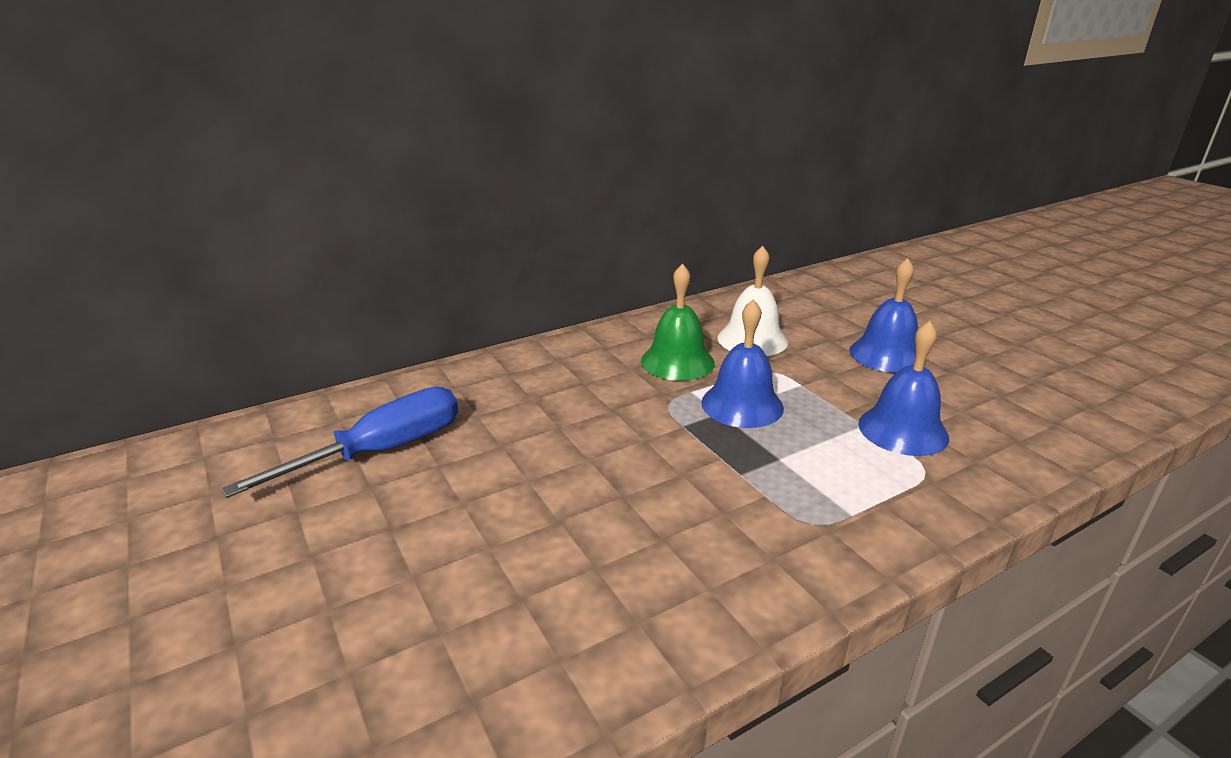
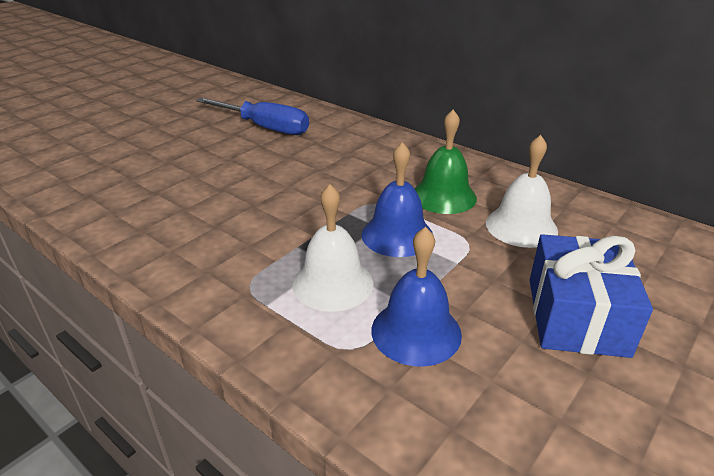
camera: 70 degrees right, 5 degrees up
blue bell [849,258,925,373] -> blue gift [530,234,653,358]
none -> white bell [292,184,374,312]

